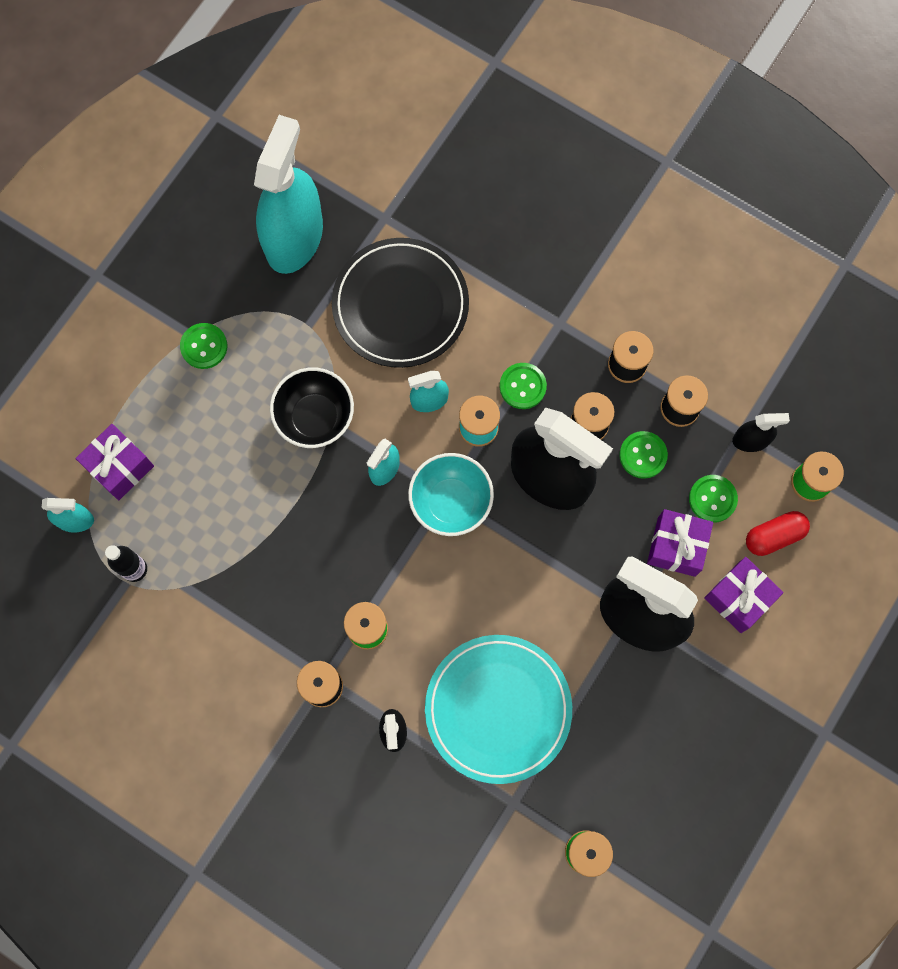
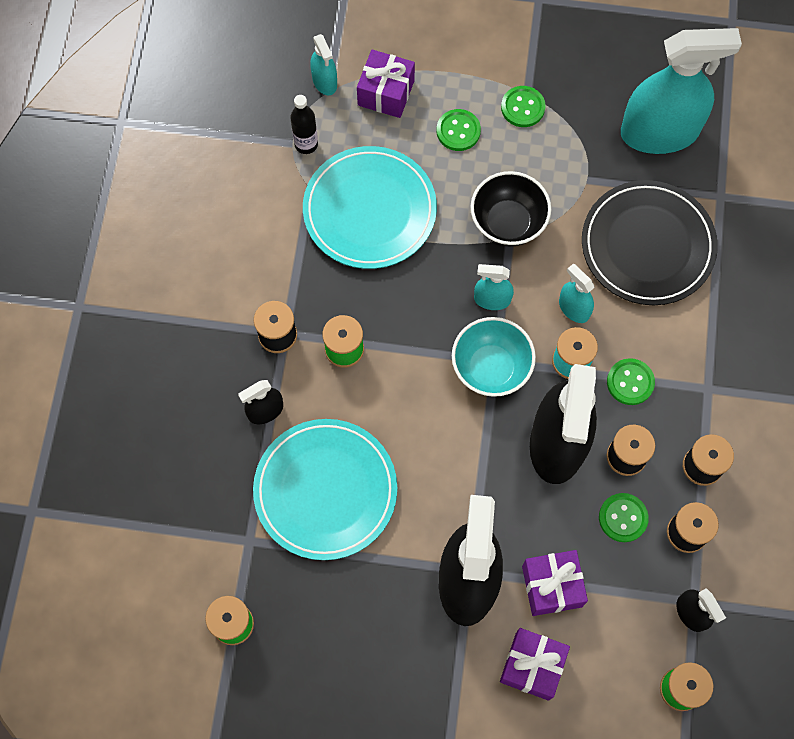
camera: 65 degrees right, 5 degrees down
green button [689,475,738,523] -> green button moved to [437,109,481,151]
red capsule [746,511,810,556] -> none
none -> turquoise plate [303,146,437,269]

